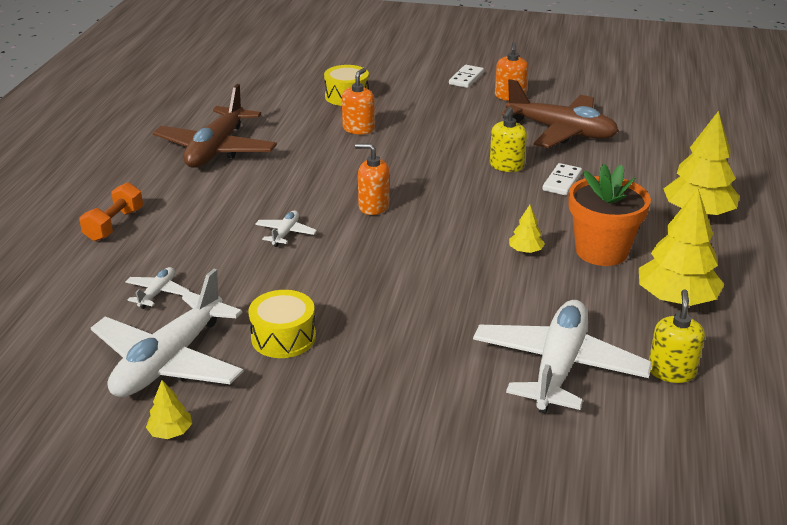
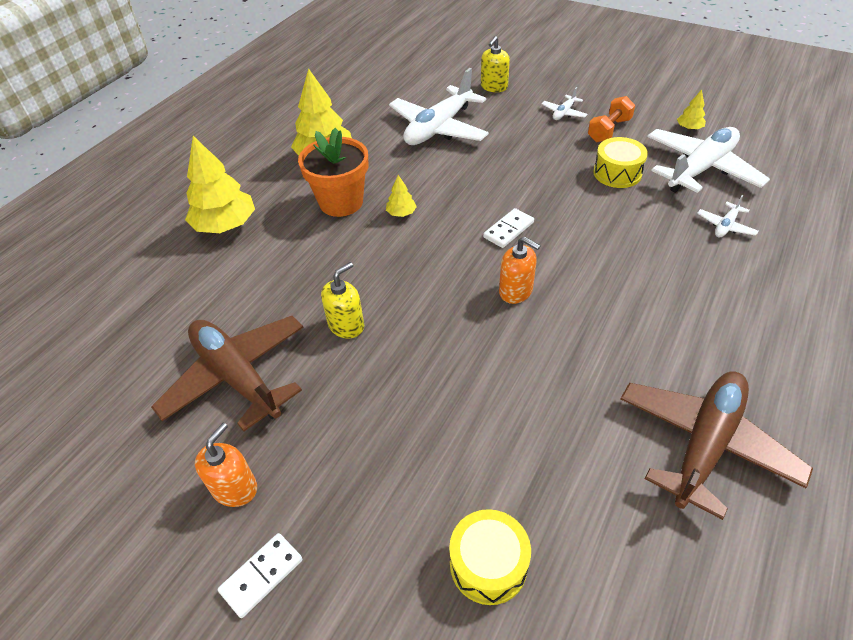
camera: 160 degrees left, 15 degrees up
orange dumbbell [79,182,143,241] -> orange dumbbell moved to [588,96,635,142]
white plane [255,211,317,247] -> white plane moved to [541,87,588,120]
orange soap dispenser [342,68,375,134] -> none
white domino [542,163,582,196] -> white domino moved to [483,208,534,248]
yellow soap dispenser [649,290,705,383] -> yellow soap dispenser moved to [481,36,510,92]

